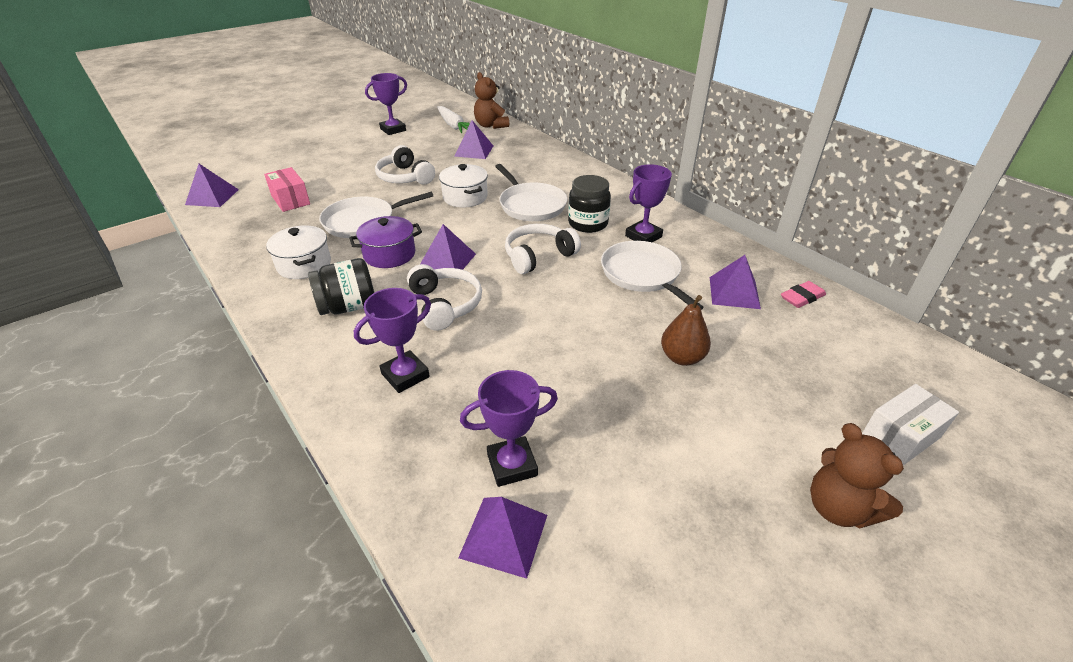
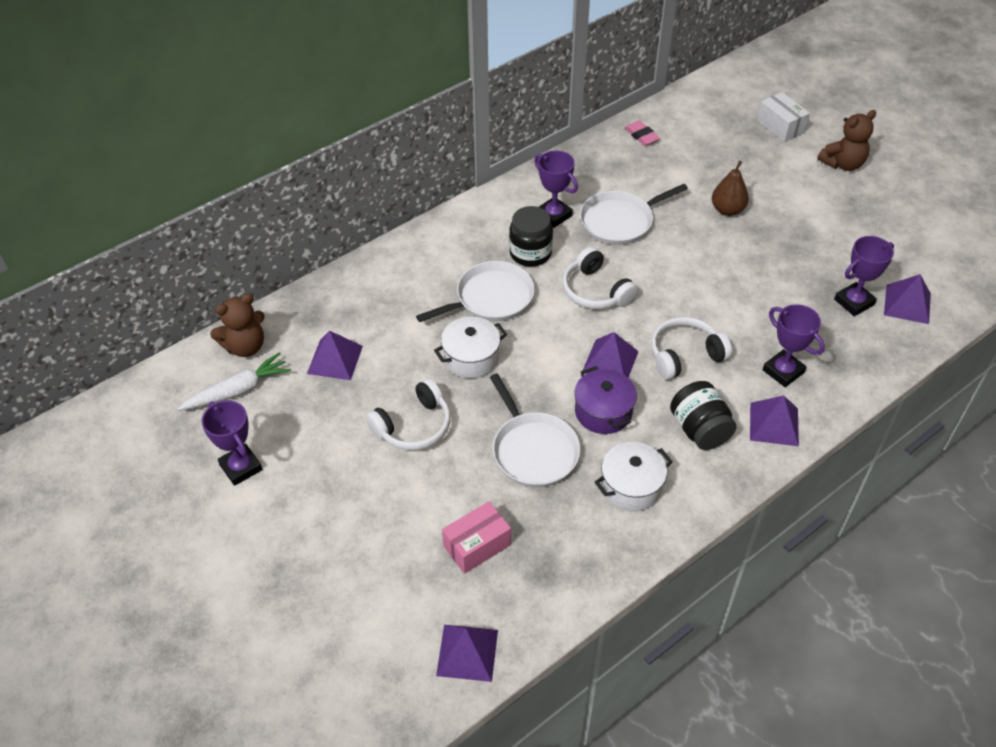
camera: 90 degrees left, 10 degrees up
purple trophy [460,370,558,487] -> purple trophy turned 75 degrees clockwise [834,236,894,316]
purple pyramid [710,255,761,309] -> purple pyramid moved to [750,396,799,446]

